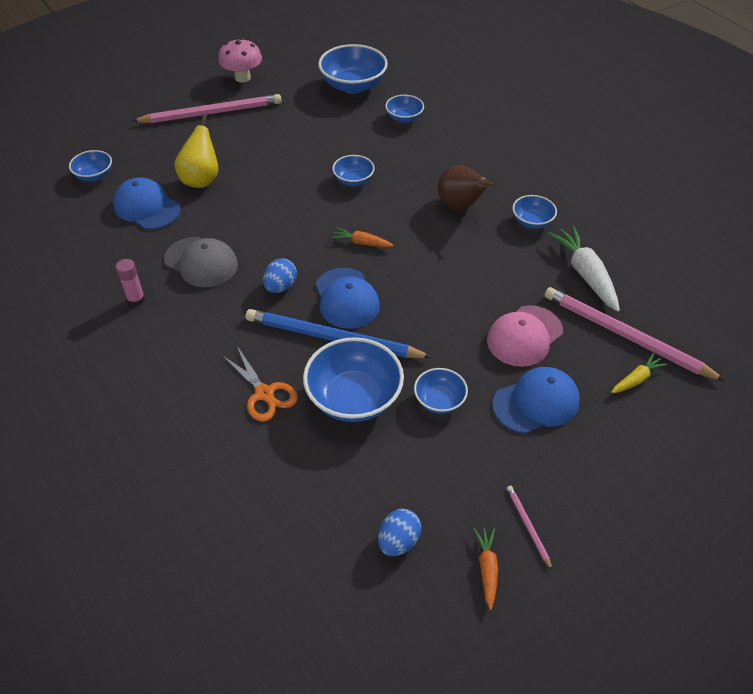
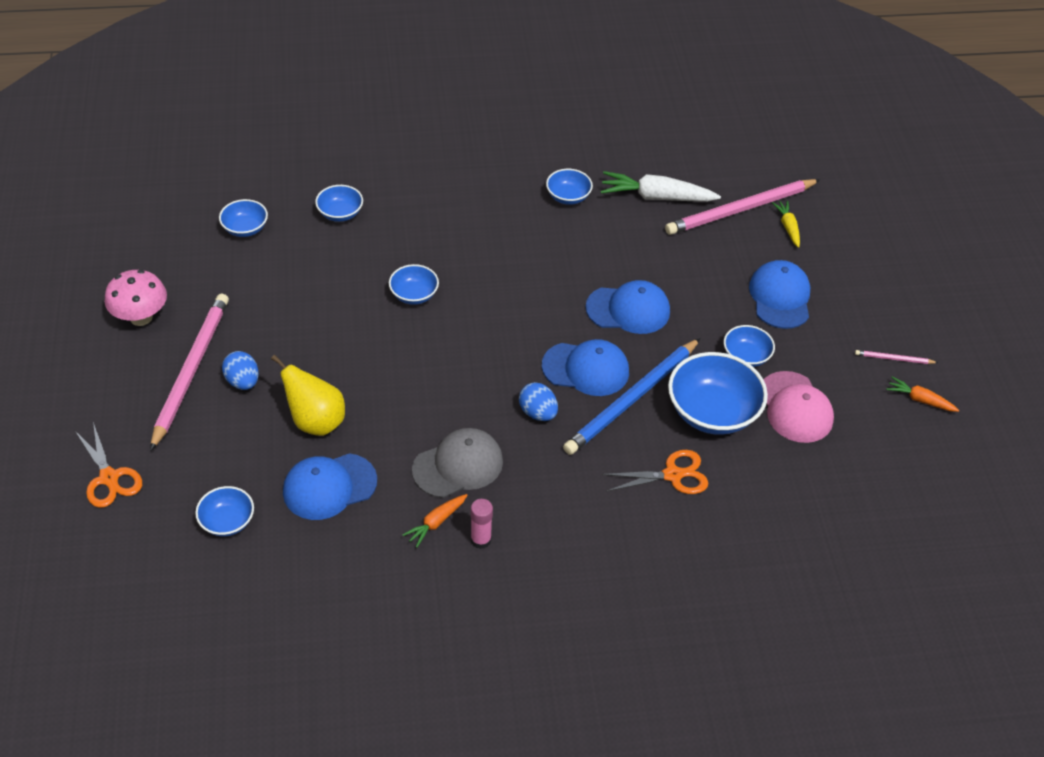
camera: 65 degrees left, 0 degrees up
blue bowl [318,44,388,94] -> blue bowl [219,199,268,237], size x0.54
orange carrot [331,227,394,247] -> orange carrot moved to [403,494,467,548]
blue egg [378,509,421,556] -> blue egg moved to [222,351,259,390]
brown pear [438,165,496,210] -> none
pink cap [487,305,563,367] -> pink cap moved to [763,371,834,443]
none -> orange scissors [75,422,142,508]
none -> blue cap [585,280,670,334]

